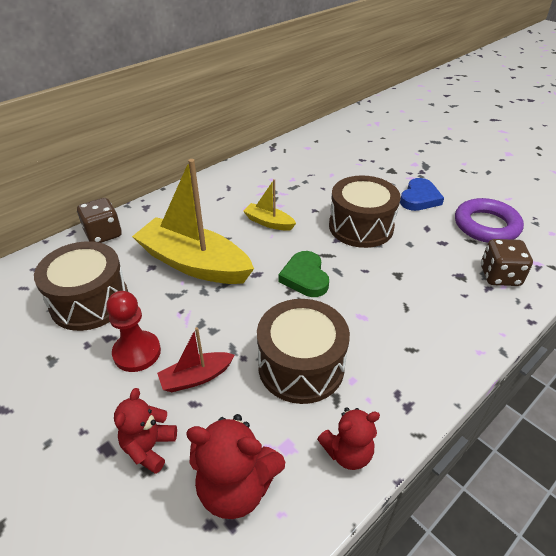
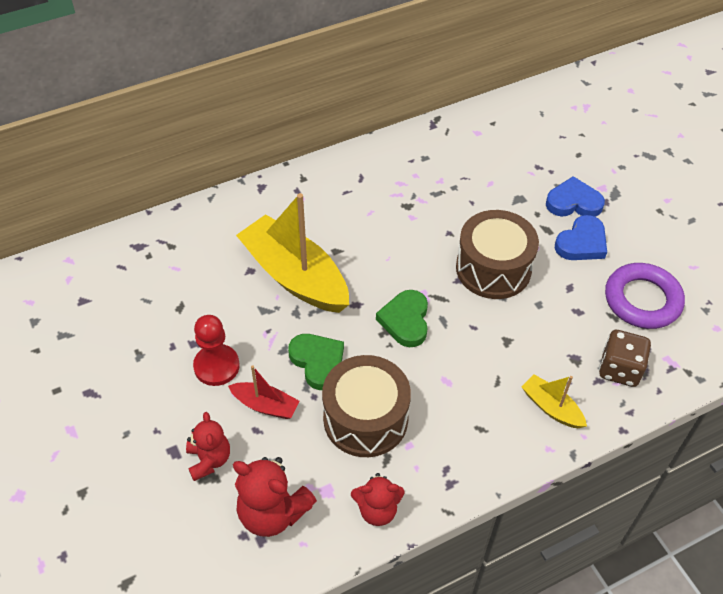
camera: 15 degrees right, 10 degrees up
brown drum [34,241,128,331] -> none
brown dice [77,198,122,243] -> none
red teddy bear [114,388,177,474] -> red teddy bear turned 135 degrees clockwise [186,412,230,481]
red boat [157,327,235,392] -> red boat turned 150 degrees counterclockwise [228,365,300,419]
yellow boat [243,179,296,231] -> yellow boat moved to [521,374,587,428]
none -> green heart [288,334,344,390]
none -> blue heart [546,176,605,217]

